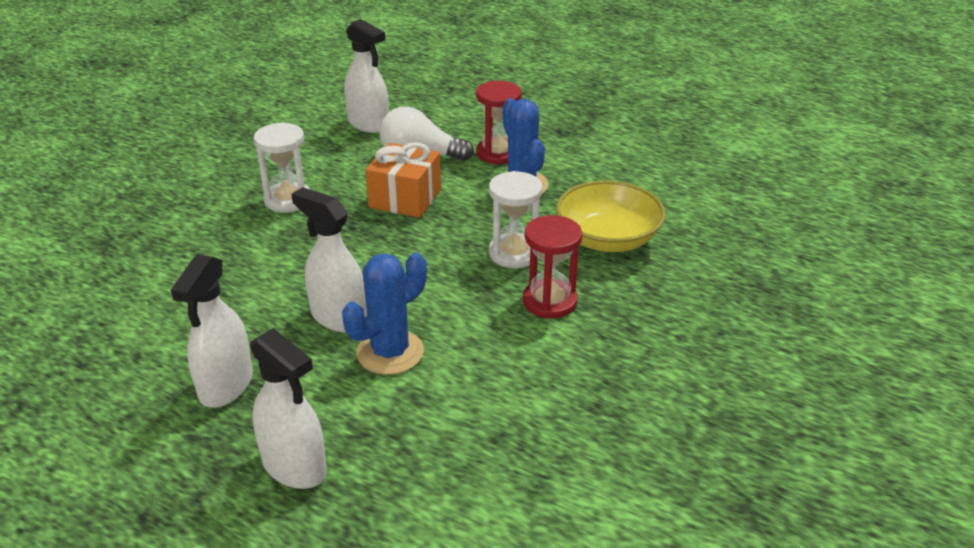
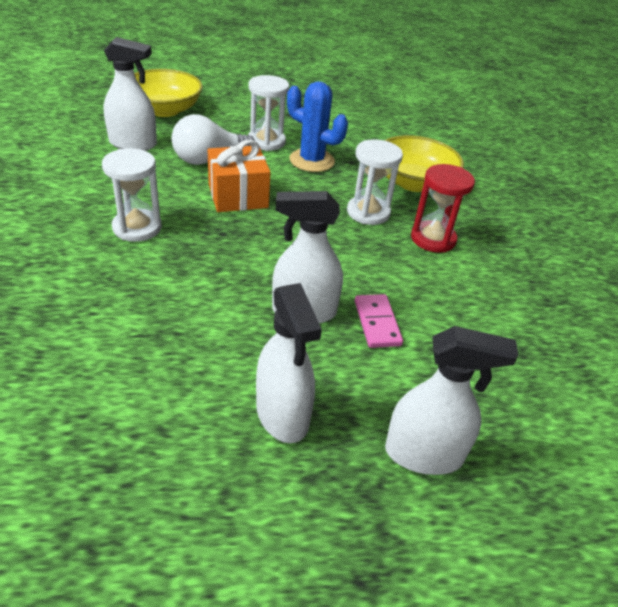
camera: 40 degrees left, 5 degrees up
blue cactus [342,253,427,375] -> pink domino [355,294,403,348]
red hourglass [476,81,522,164] -> white hourglass [248,75,289,151]
none -> yellow bowl [134,69,203,117]

